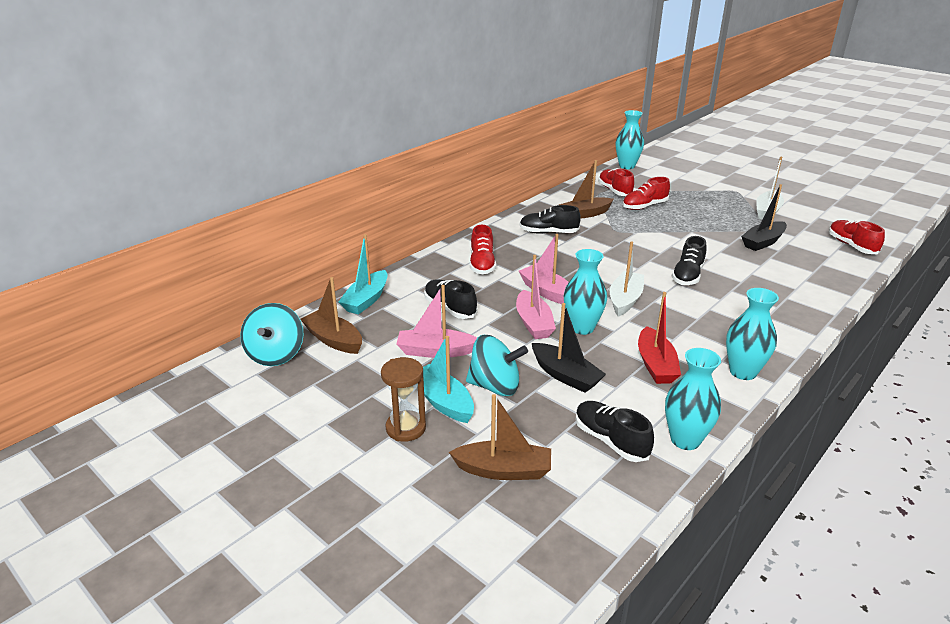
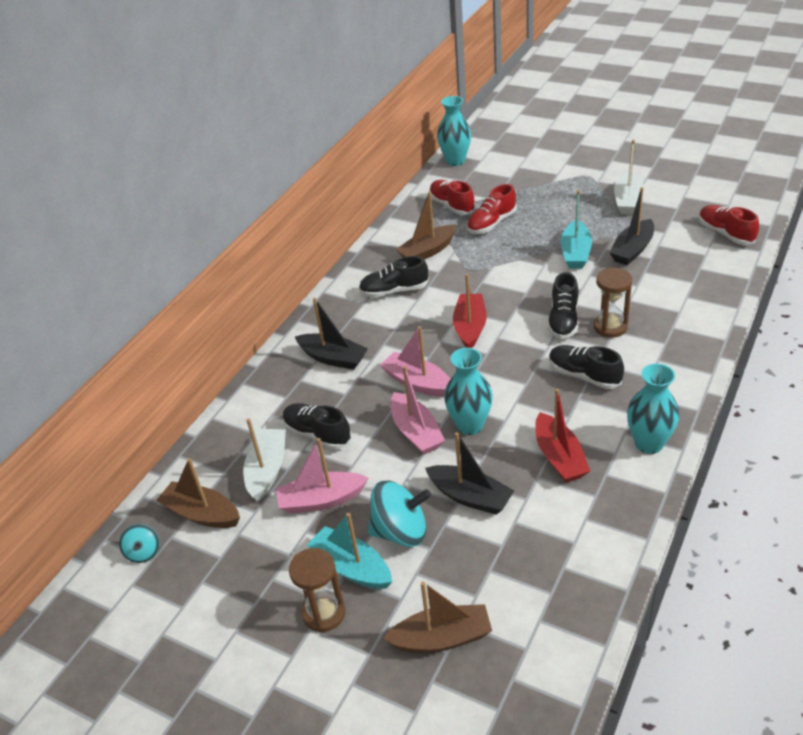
camera: 10 degrees left, 10 degrees up
turquoise spinning top [240,303,304,366] -> turquoise spinning top [119,524,160,563], size x0.54
turquoise boat [339,234,387,314] -> turquoise boat moved to [561,190,592,269]
red shoe [470,225,496,274] -> black boat [295,298,368,370]
black shoe [576,401,654,462] -> black shoe moved to [549,345,624,389]
white boat [610,241,644,316] -> white boat moved to [243,418,286,501]
turquoise vase [665,348,721,450] -> none
none -> red boat [453,274,487,348]
none -> brown hourglass [594,268,632,338]

